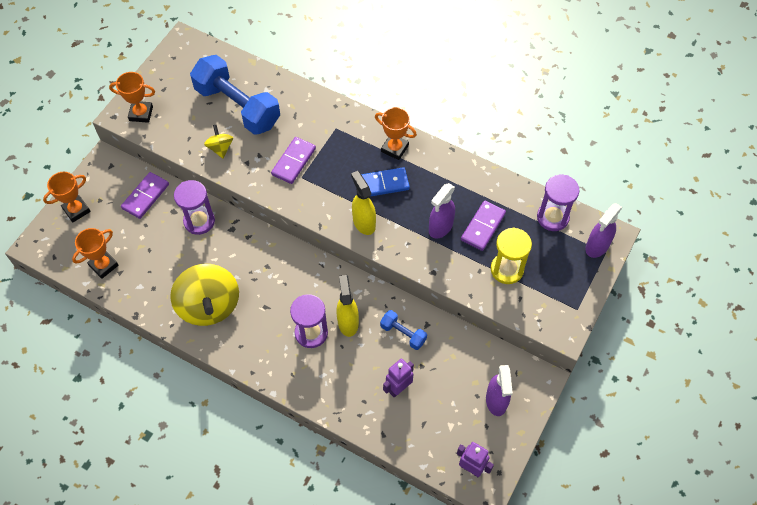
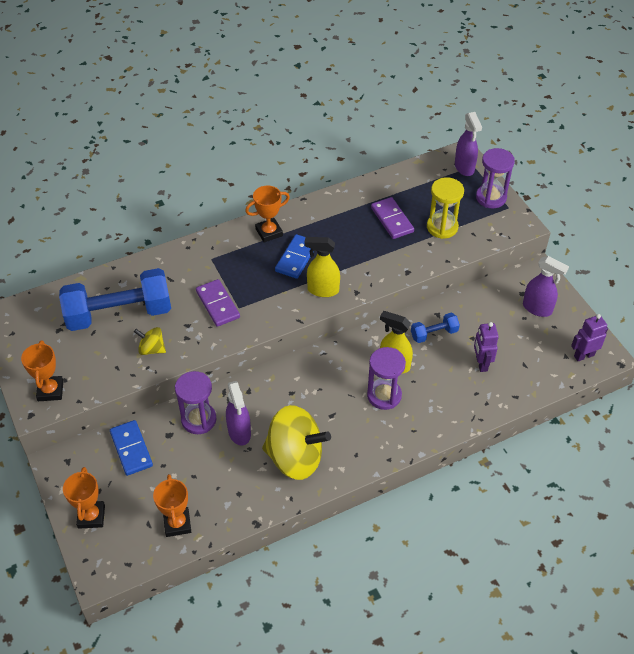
camera: 55 degrees left, 10 degrees down
orange trophy [109,72,155,123] -> orange trophy turned 45 degrees counterclockwise [21,340,64,401]
purple domino [121,172,169,219] -> blue domino [110,420,153,476]
purple spray bottle [429,183,455,239] -> purple spray bottle moved to [226,381,251,446]
purple hourglass [537,175,579,231] -> purple hourglass moved to [476,148,515,208]

